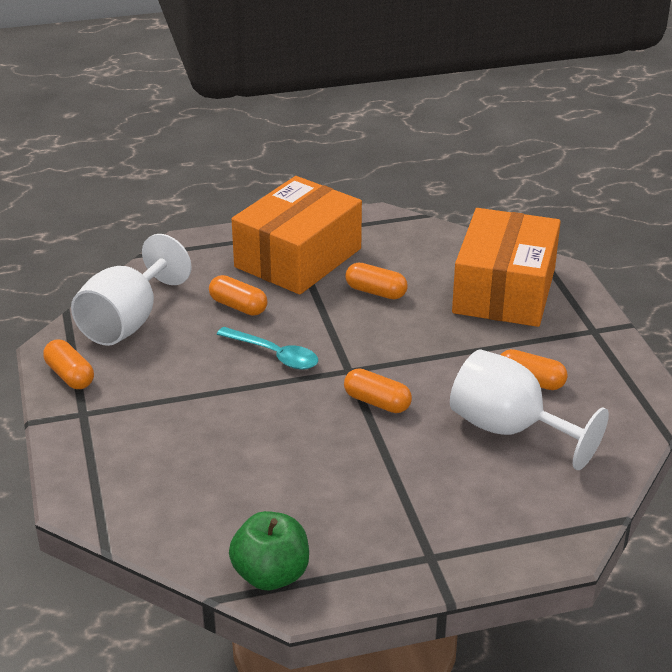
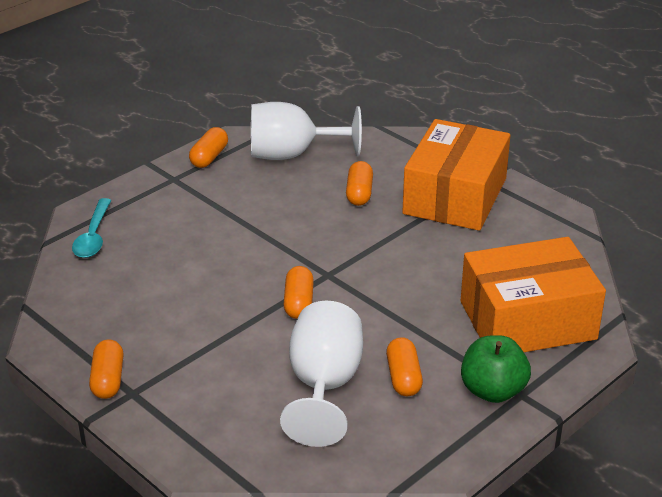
camera: 60 degrees right, 0 degrees up
turquoise spoon [217,327,318,370] -> turquoise spoon moved to [72,198,111,258]
green apple [229,511,309,590] -> green apple moved to [461,335,531,403]
orange box [232,176,362,295] -> orange box turned 75 degrees counterclockwise [402,119,510,231]
orange capsule [345,263,408,299] -> orange capsule moved to [89,339,124,399]

